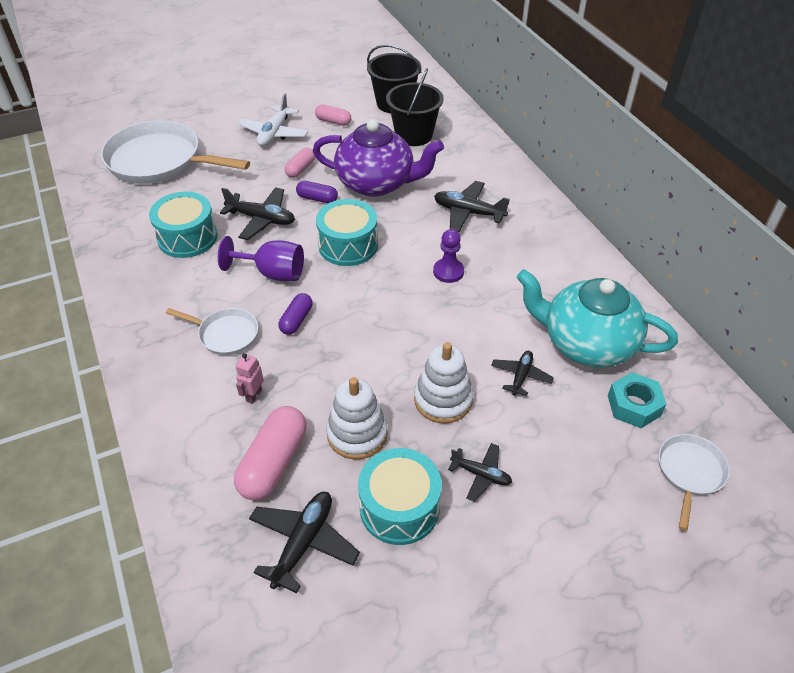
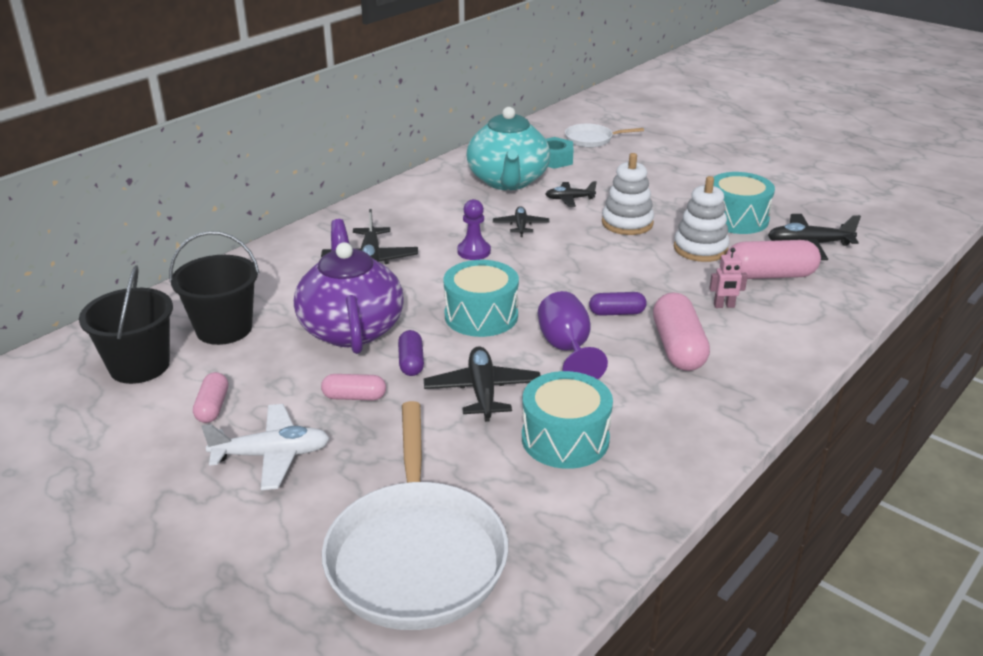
camera: 115 degrees left, 15 degrees down
white pan [166,308,258,355] -> pink capsule [653,292,710,371]
black plane [448,443,512,502] -> black plane moved to [493,206,549,237]

